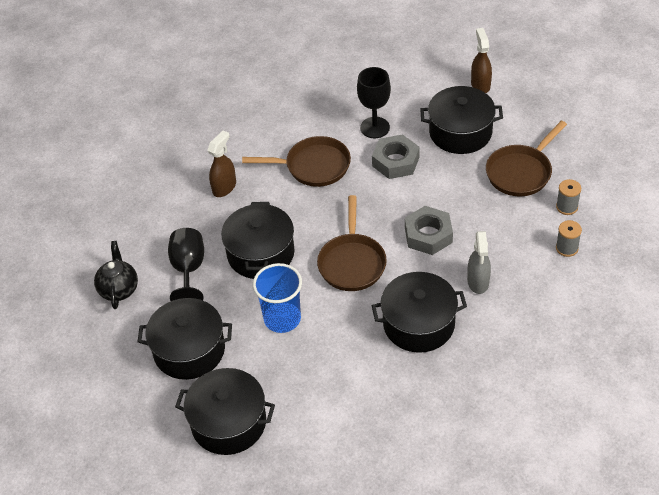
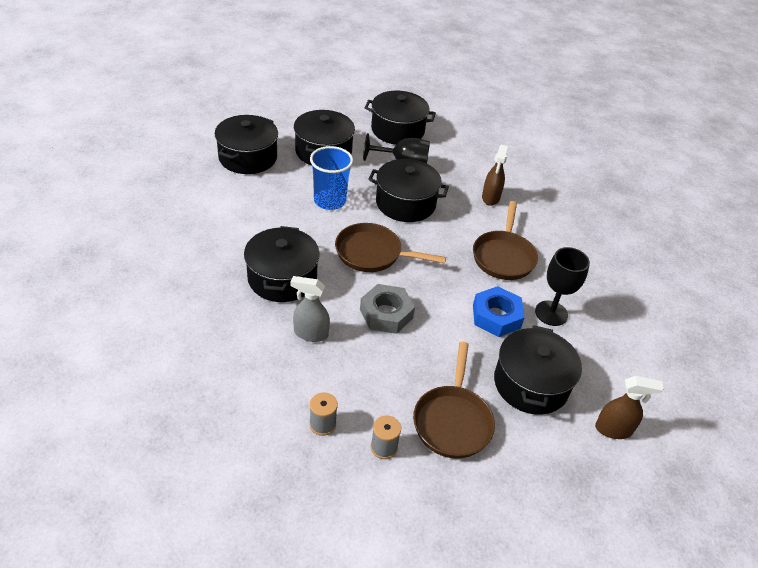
camera: 95 degrees right, 5 degrees down
black teapot [94,241,138,309] -> black pot [365,91,436,145]
brown spray bottle [207,131,236,197] -> brown spray bottle turned 60 degrees clockwise [482,145,508,206]
grey nut [372,134,420,179] -> blue nut [473,286,525,337]
brown pan [486,121,567,196] -> brown pan turned 135 degrees counterclockwise [413,342,495,459]

